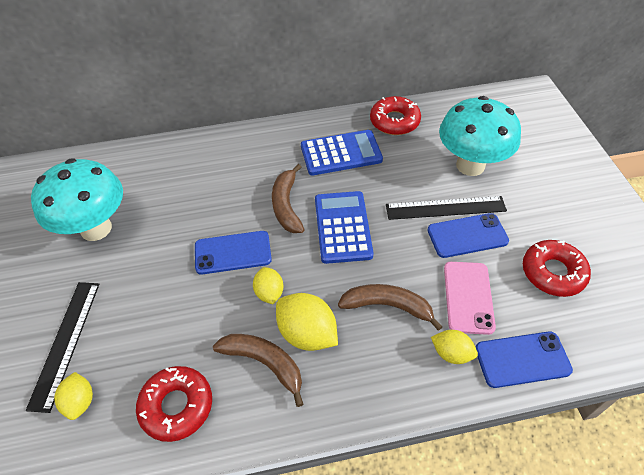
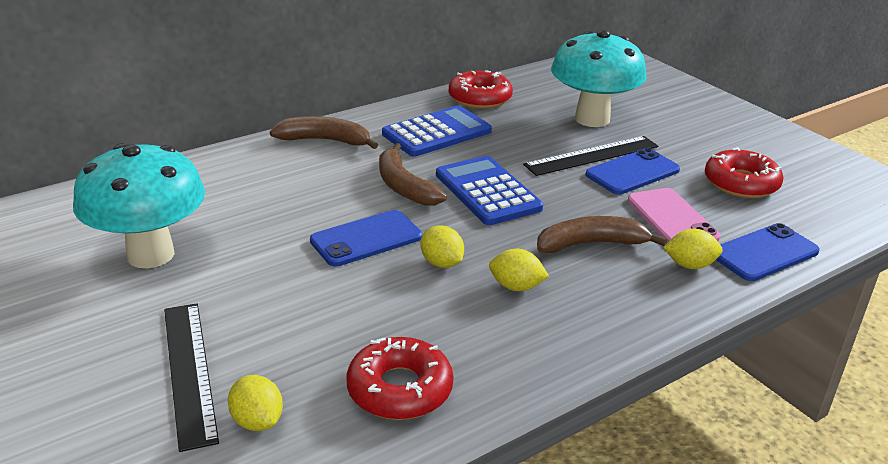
camera: 25 degrees left, 20 degrees down
brown banana [213,334,303,407] -> brown banana moved to [270,116,378,149]
yellow lemon [276,293,338,351] -> yellow lemon [489,249,549,291], size x0.60

